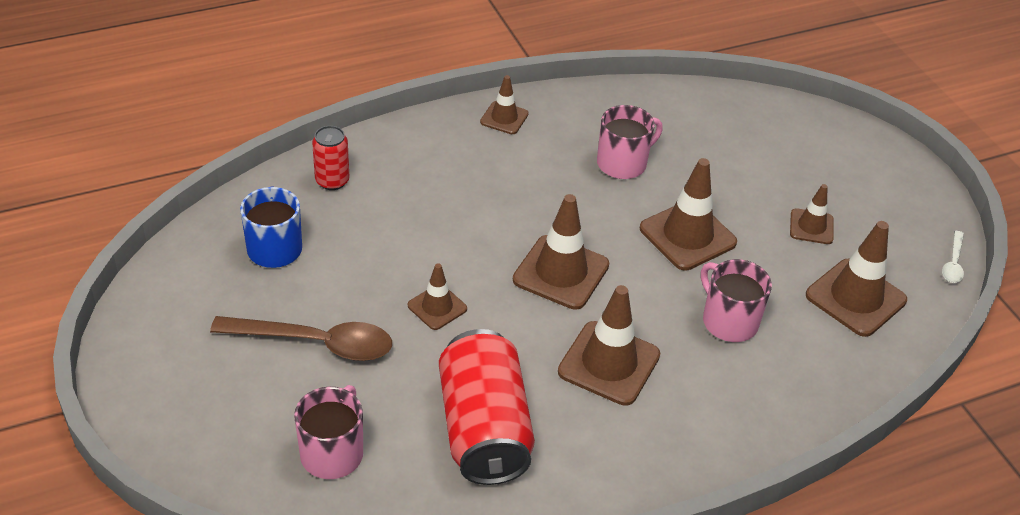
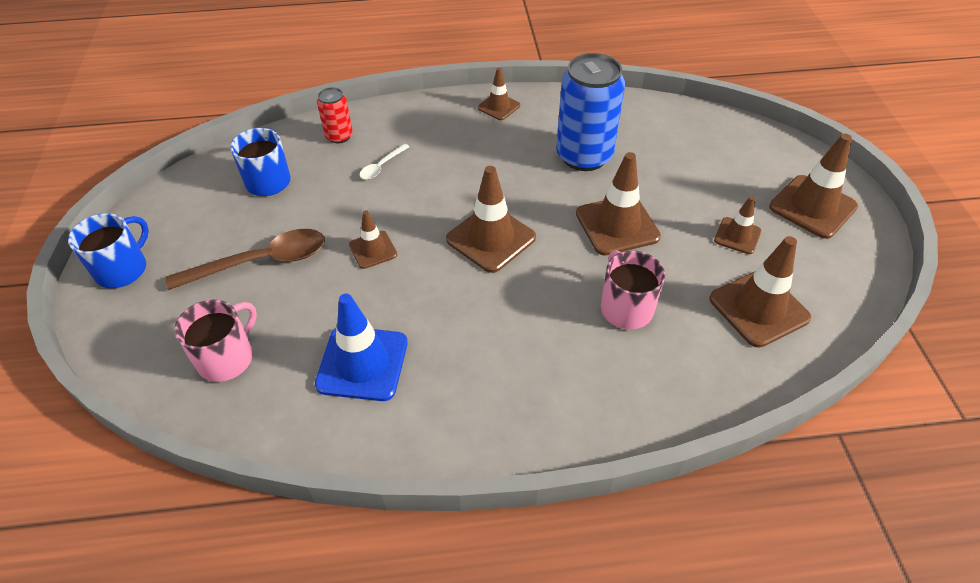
camera: 20 degrees right, 5 degrees up
brown spoon [210,316,392,361] -> brown spoon turned 45 degrees counterclockwise [166,229,325,290]
red can [439,329,535,485] -> blue traffic cone [315,294,408,401]
brown traffic cone [558,285,660,406] -> brown traffic cone moved to [769,134,858,239]
pink mug [597,105,663,179] -> blue can [556,53,625,171]
white spoon [942,231,964,283] -> white spoon moved to [360,144,409,180]
none -> blue mug [68,213,149,288]

